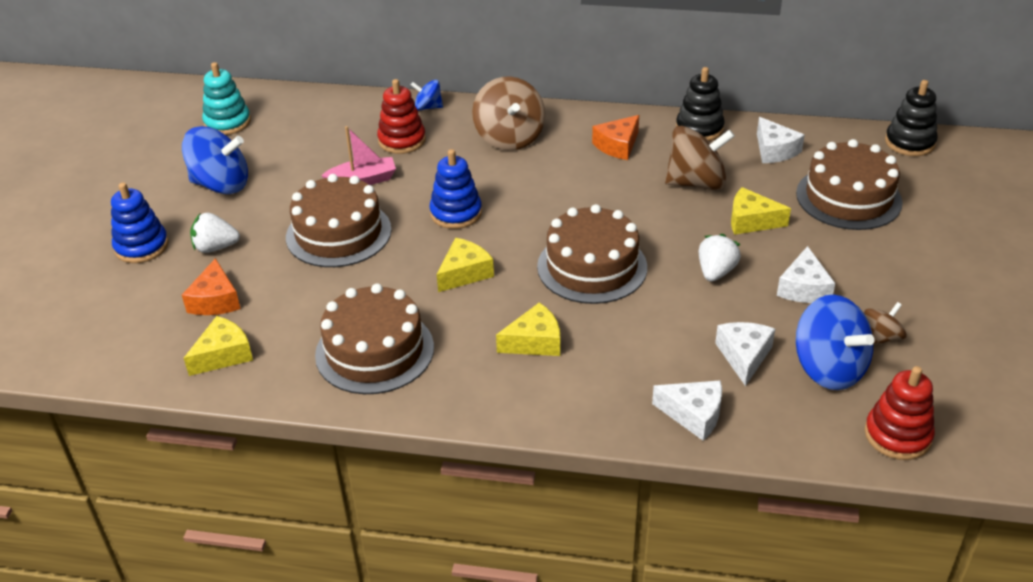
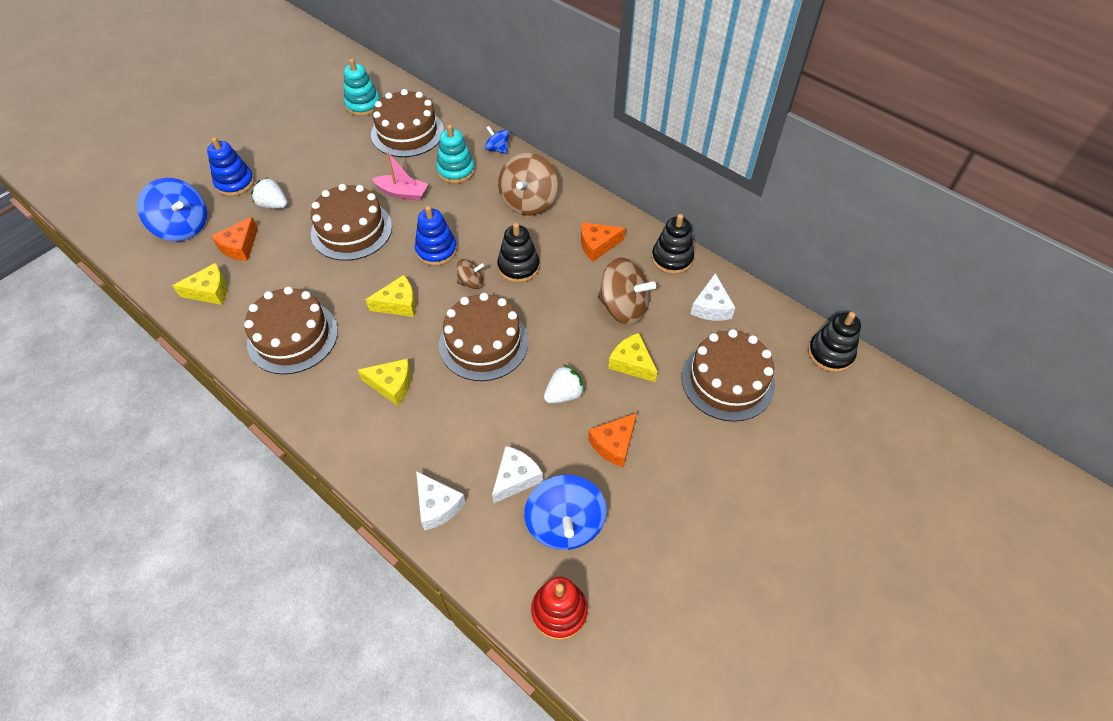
camera: 30 degrees right, 15 degrees up
blue spinning top [182,126,248,194] -> blue spinning top moved to [137,178,207,241]
red stacking toy [377,79,426,154] -> turquoise stacking toy [436,125,475,184]
white cheese [777,246,835,303] -> orange cheese [588,413,637,468]
brown spinning top [864,302,907,345] -> brown spinning top moved to [457,259,484,289]
none -> brown cake [371,89,444,157]
none -> black stacking toy [497,223,540,283]

